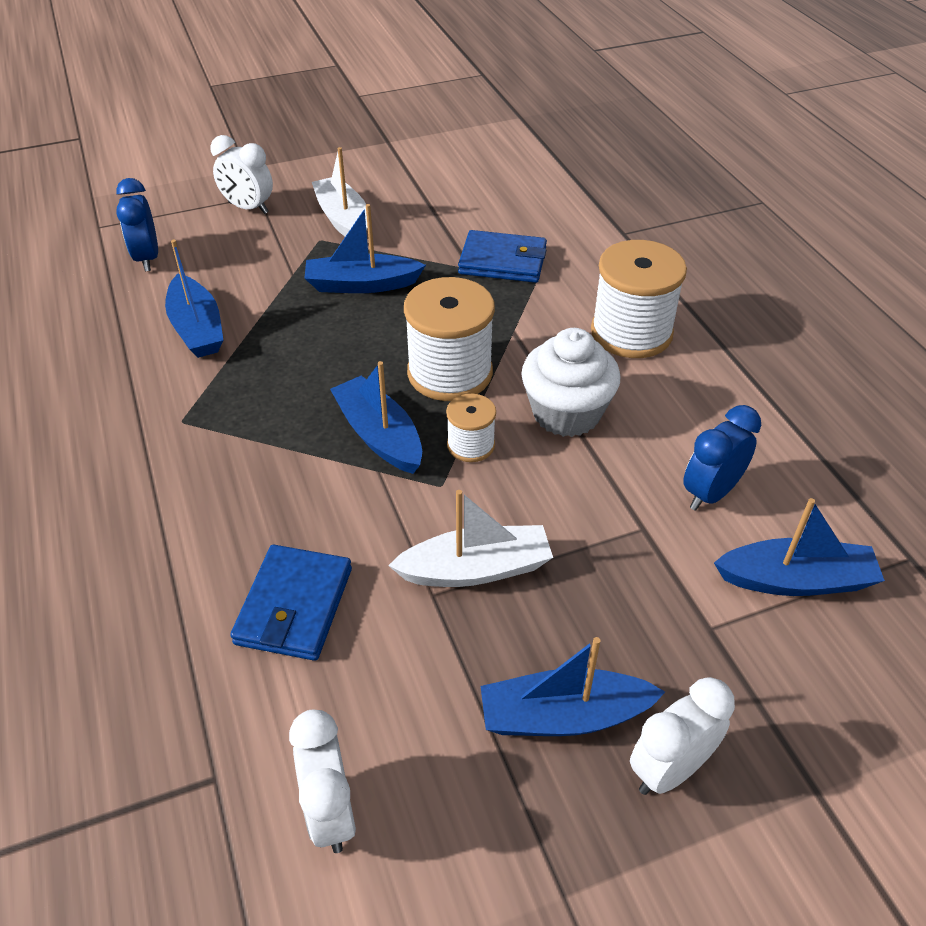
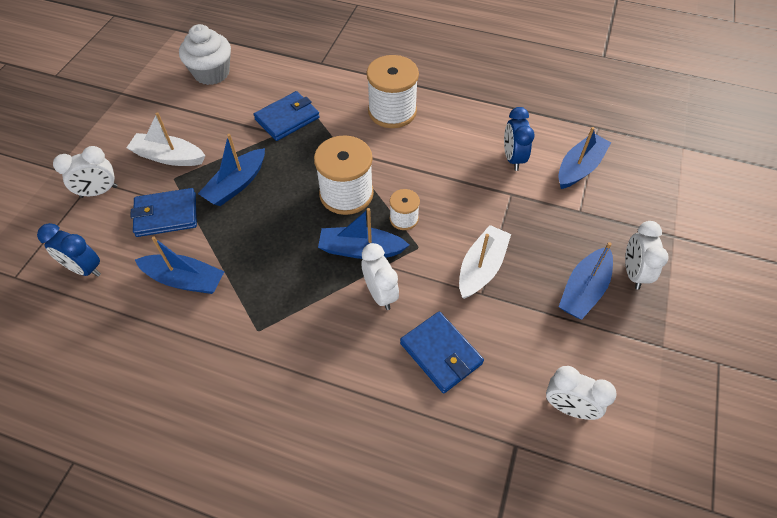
camera: 50 degrees left, 10 degrees up
white cupcake [521,328,620,437] -> white cupcake moved to [179,24,231,85]
none -> blue wallet [130,188,197,237]
none -> white clock [362,243,399,310]

